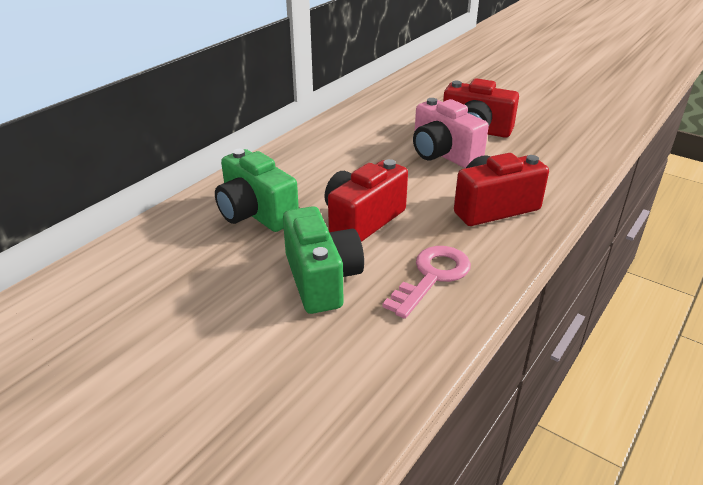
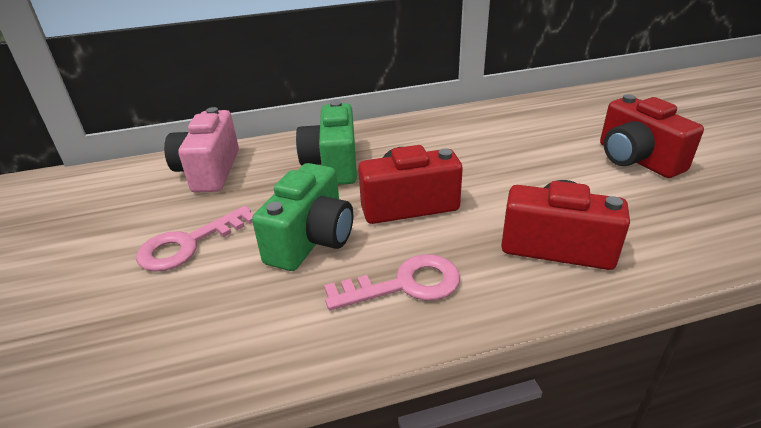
camera: 40 degrees right, 0 degrees up
pink camera [413,98,489,168] -> pink camera moved to [164,107,239,193]
none -> pink key [136,206,254,272]

